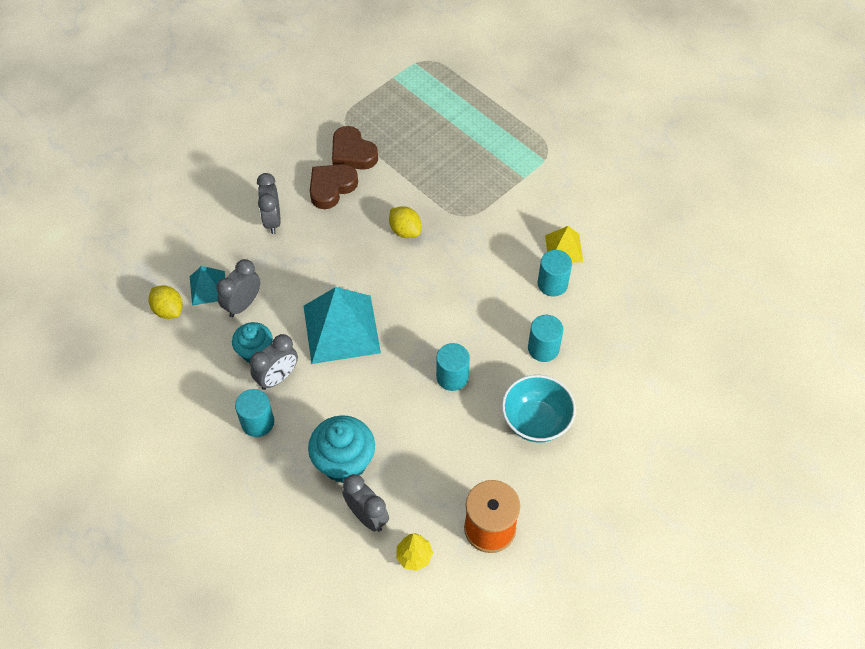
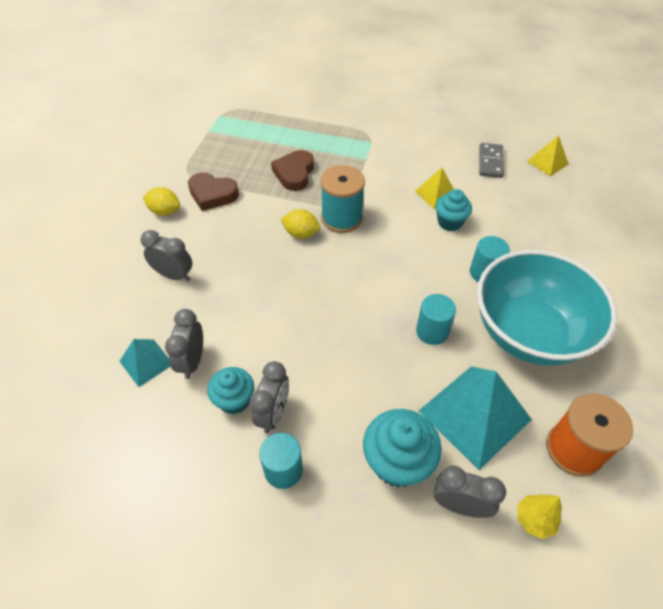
camera: 30 degrees left, 5 degrees down
yellow lemon [149,285,183,319] -> yellow lemon moved to [143,187,180,216]
grey clock [257,173,281,234] -> grey clock turned 150 degrees clockwise [140,230,192,281]
turquoise pyramid [304,287,381,364] -> turquoise pyramid moved to [419,366,532,470]
brown heart [310,164,358,209] -> brown heart moved to [271,150,314,191]
turquoise bowl [502,375,576,442] -> turquoise bowl [477,250,617,365], size x1.75
turquoise cylinder [538,250,572,296] -> turquoise cupcake [436,189,472,231]
none -> turquoise spool [320,165,365,233]
none -> grey domino [479,143,504,178]
none -> yellow pyramid [527,135,569,176]

